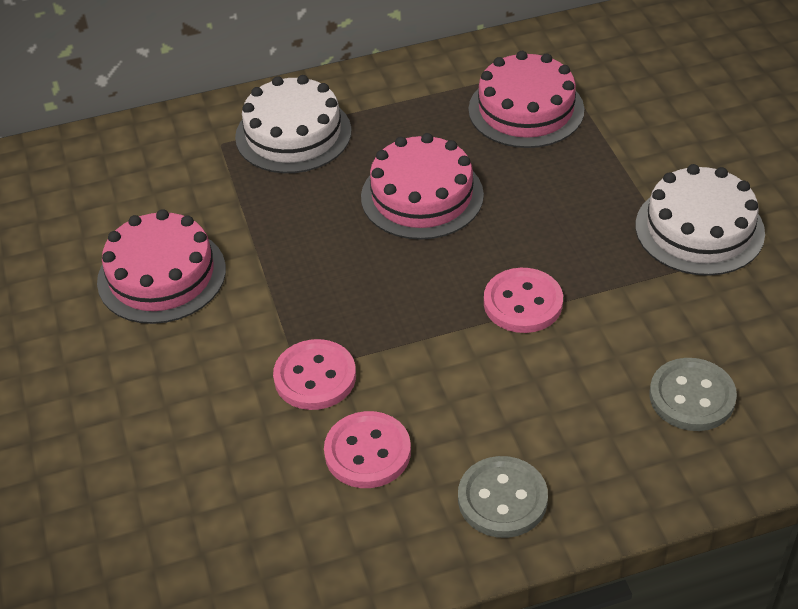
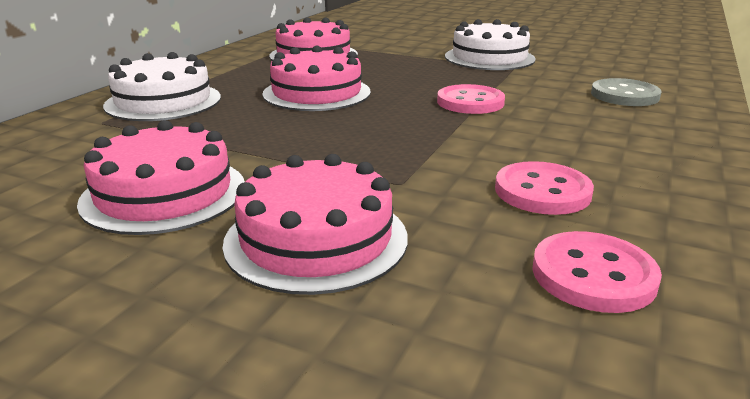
camera: 50 degrees left, 20 degrees down
pink button [273,339,356,410] -> pink button moved to [532,231,662,313]
grey button [458,456,548,538] -> none
none -> pink cake [223,154,408,295]

